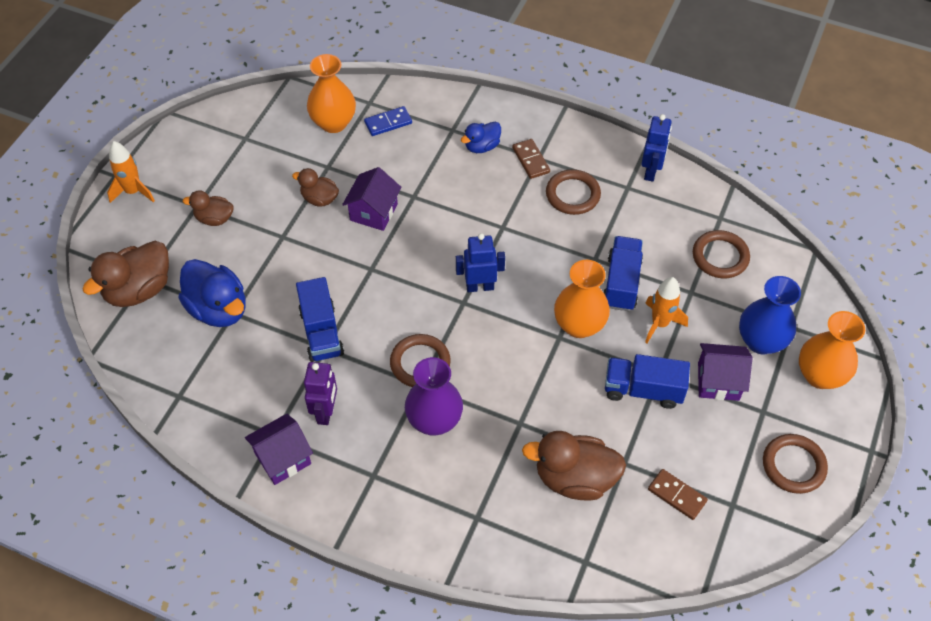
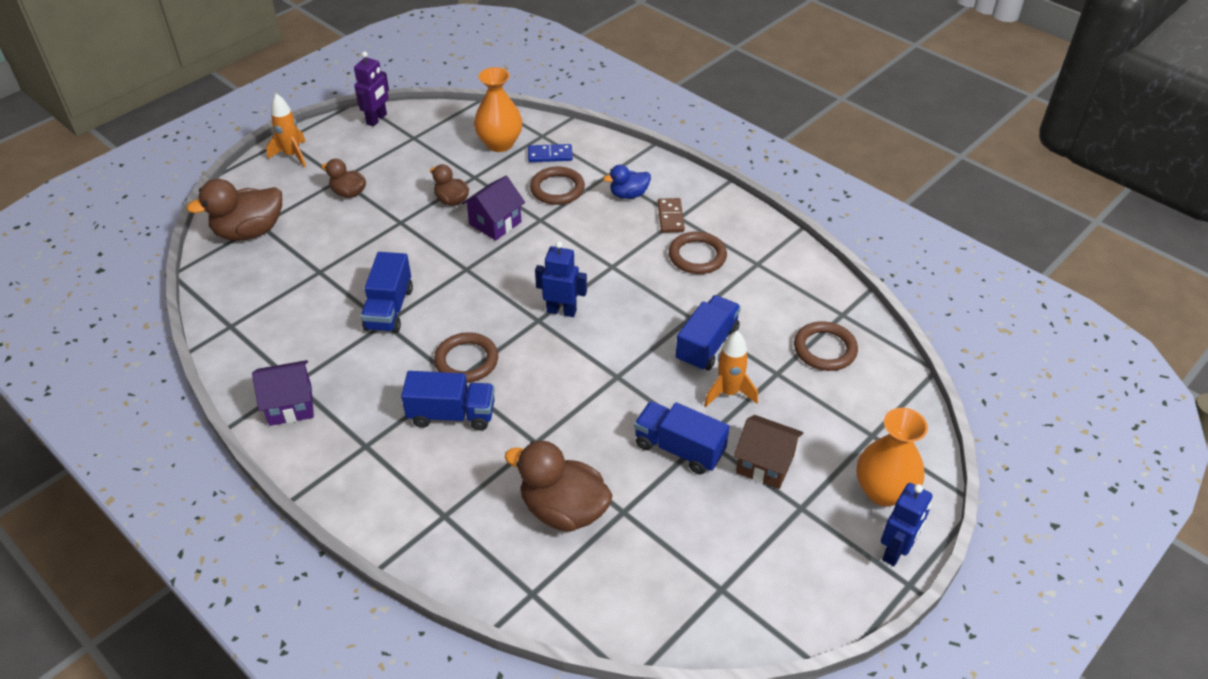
camera: 20 degrees right, 10 degrees down
blue duck [178,259,246,327] -> none
purple robot [304,362,337,425] -> purple robot moved to [354,51,389,126]
purple vase [405,357,463,436] -> blue truck [401,371,495,431]
orange vase [554,260,610,338] -> none
blue robot [641,114,672,182] -> blue robot moved to [881,483,932,566]
brown domino [648,469,708,520] -> none
purple house [698,343,753,401] -> brown house [734,415,804,489]
blue vase [739,276,801,354] -> none
brown ring [763,434,828,494] -> brown ring moved to [530,166,585,205]

